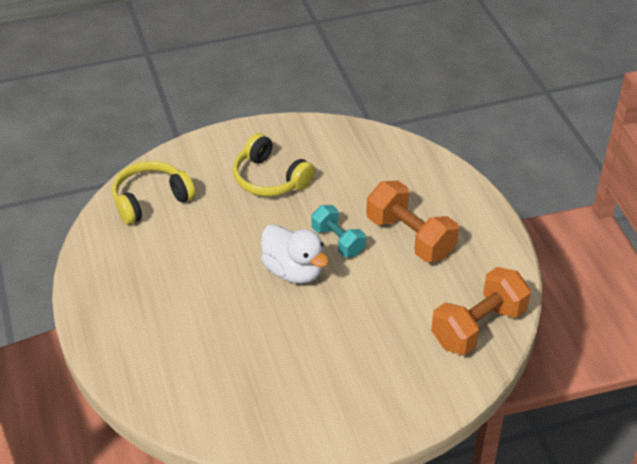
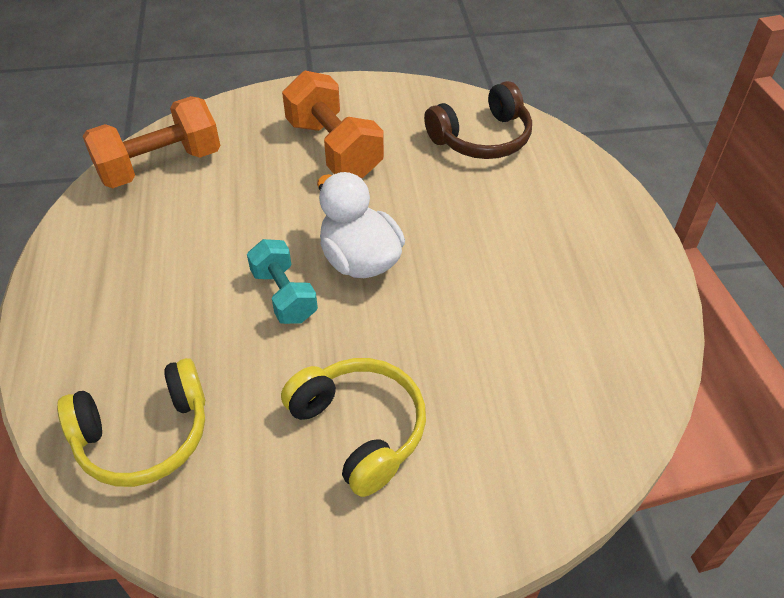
camera: 170 degrees left, 5 degrees up
yellow headphones [112,161,195,225] -> yellow headphones moved to [57,358,205,487]
orange dumbbell [366,181,459,262] -> orange dumbbell moved to [282,71,384,178]
none -> brown headphones [424,81,532,159]

